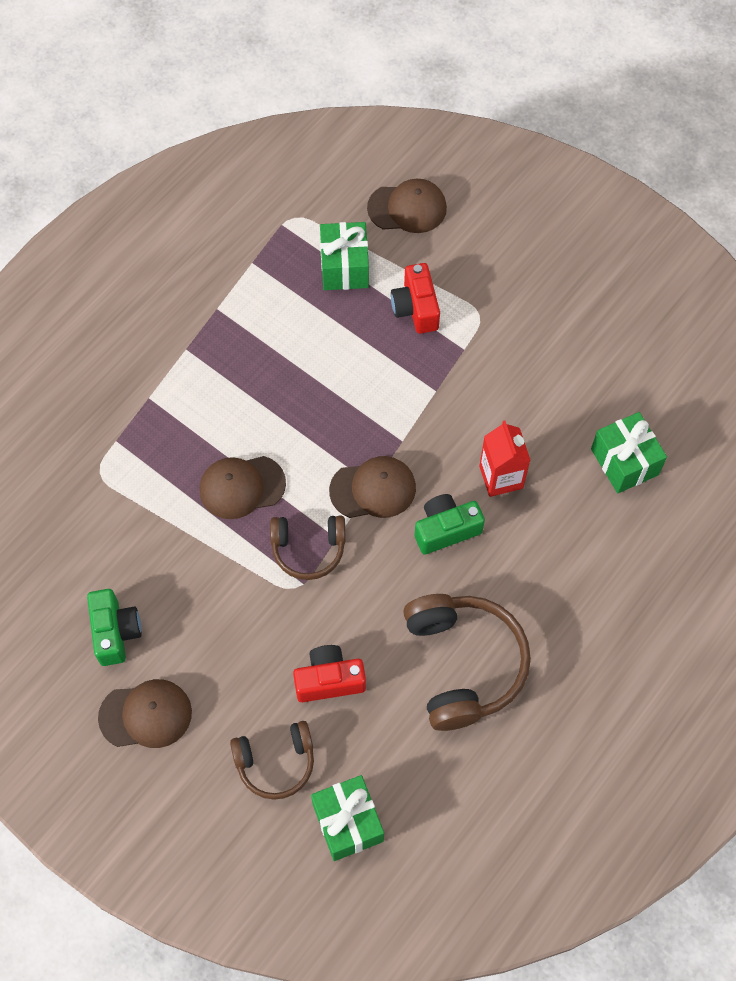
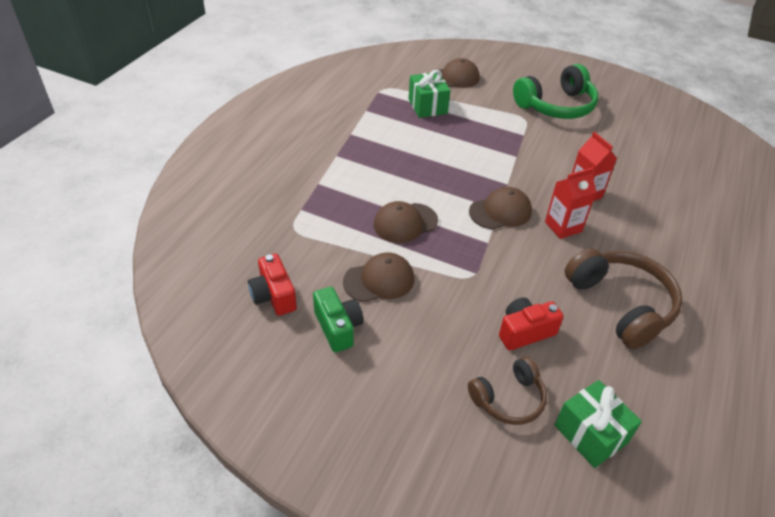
camera: 15 degrees left, 20 degrees down
brown cap [98,679,192,748] -> brown cap moved to [343,252,414,302]
brown headphones [270,516,346,580] -> none
red camera [391,263,440,334] -> red camera moved to [248,254,297,316]
green camera [415,494,485,555] -> red carton [545,168,596,239]
green gift [591,412,667,493] -> none
none -> green headphones [513,64,598,119]

